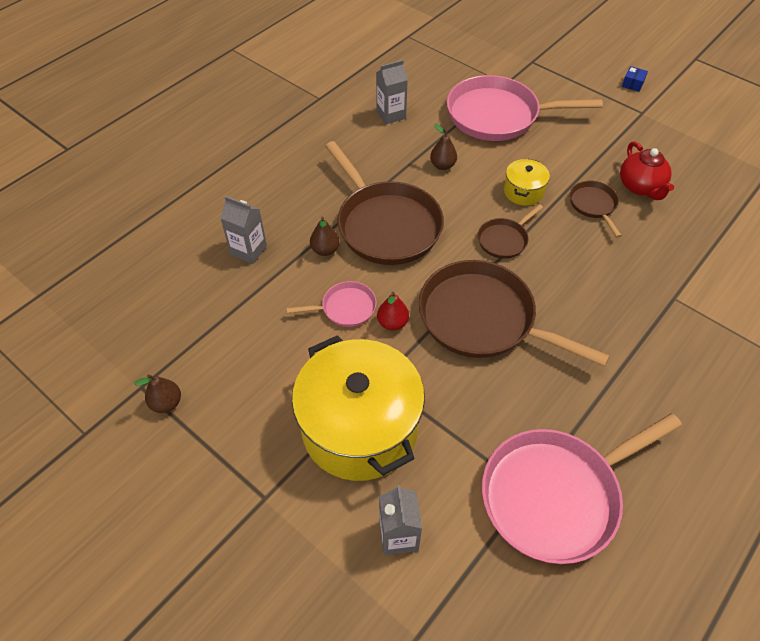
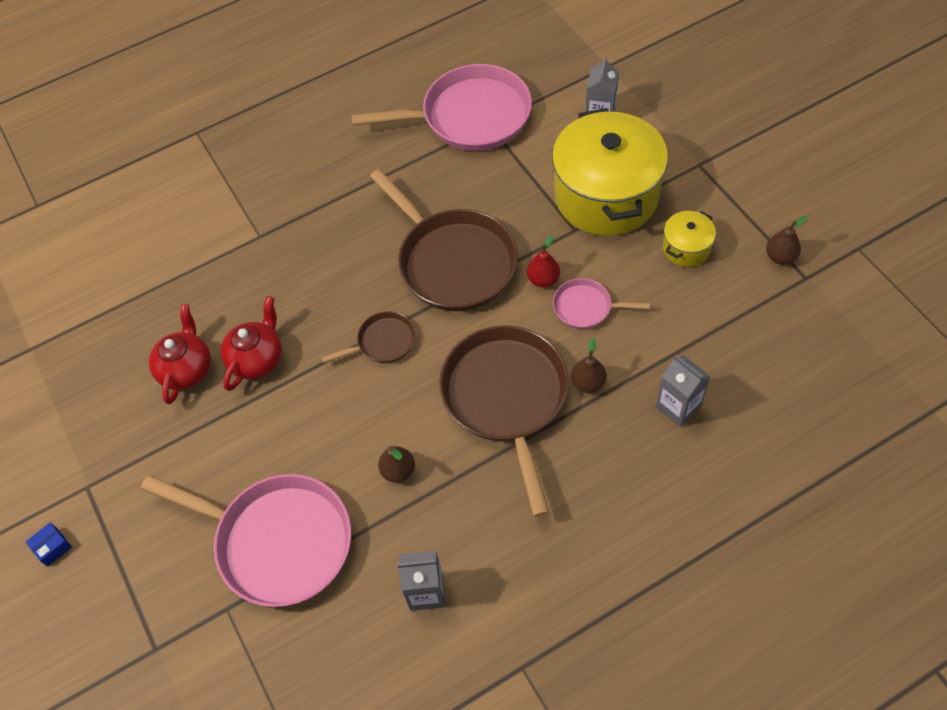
camera: 155 degrees left, 5 degrees up
yellow pot [504,159,550,206] -> yellow pot moved to [663,211,716,267]
brown pan [570,181,622,238] -> red teapot [221,296,282,391]

